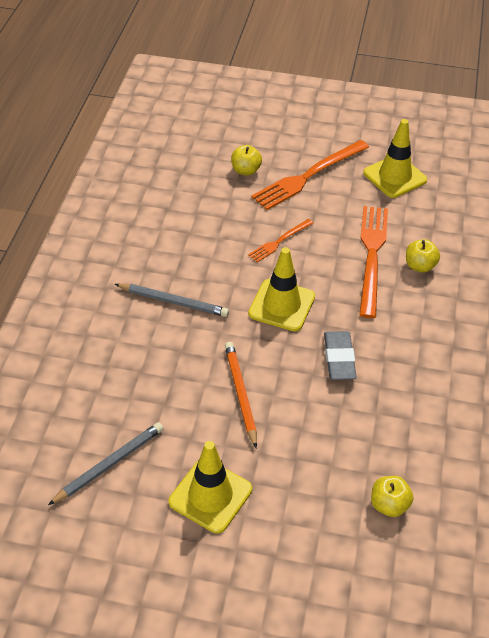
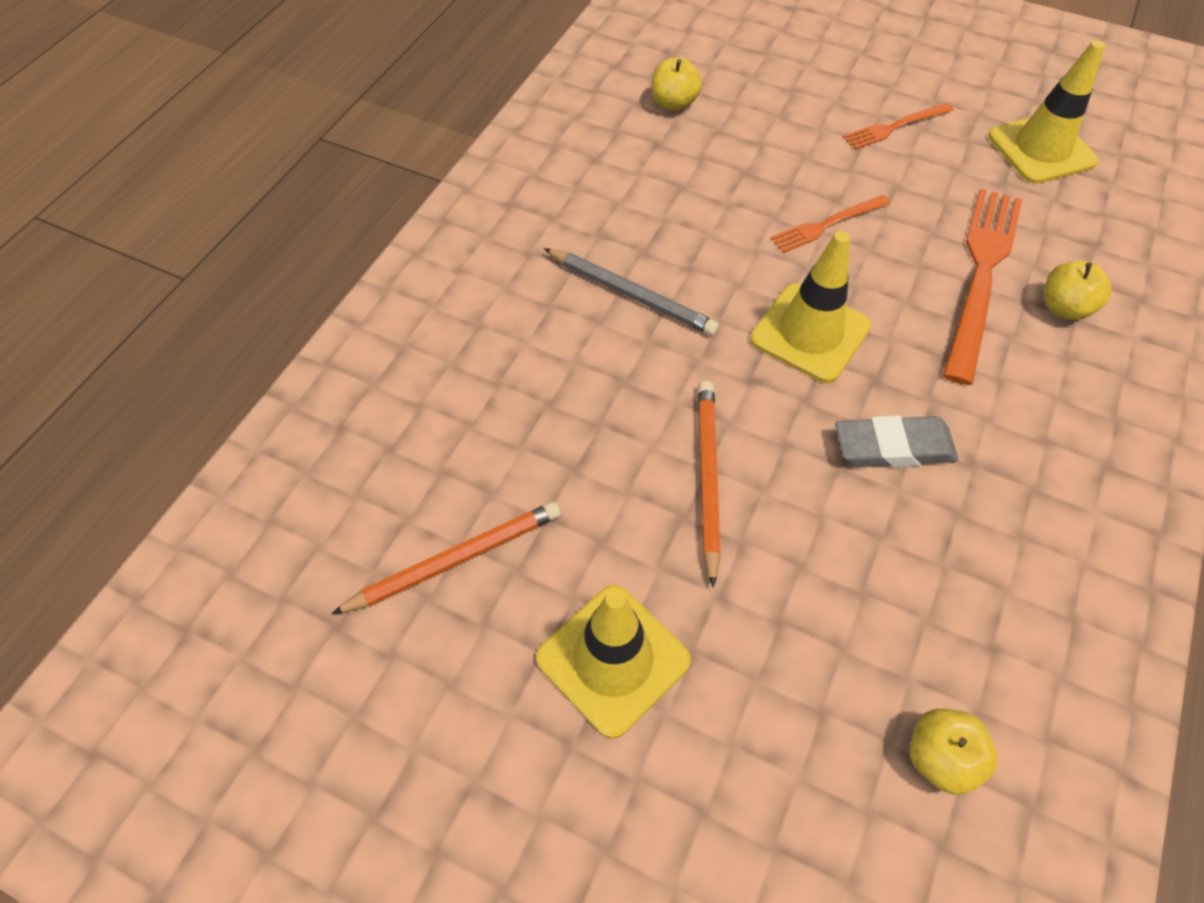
camera: 15 degrees right, 10 degrees up
grey pencil [48,422,164,505] -> orange pencil [331,502,561,614]
yellow apple [231,145,262,175] -> yellow apple moved to [652,57,702,111]
orange fork [251,140,369,210] -> orange fork [843,103,954,150], size x0.53
grey eraser [324,331,357,380] -> grey eraser turned 75 degrees clockwise [835,415,958,467]

